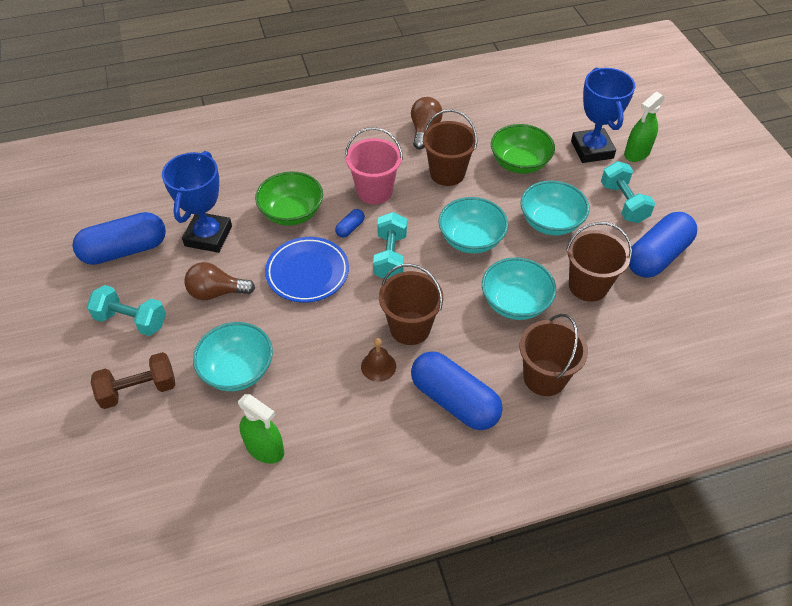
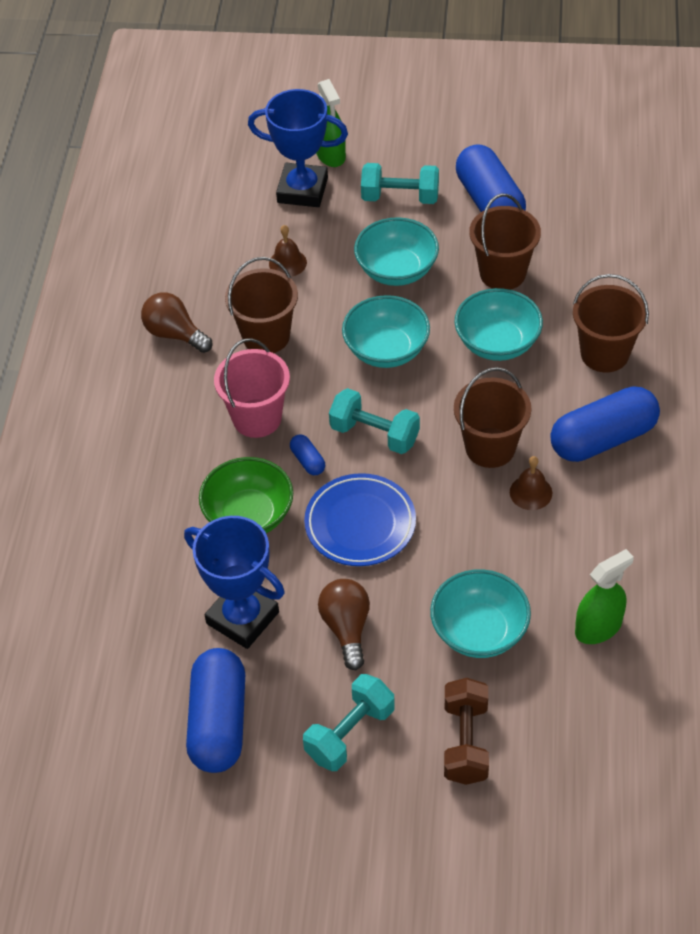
camera: 65 degrees left, 0 degrees up
brown light bulb [185,262,255,301] -> brown light bulb turned 150 degrees clockwise [318,579,370,670]
green bowl [491,124,555,174] -> brown bell [269,225,307,277]

